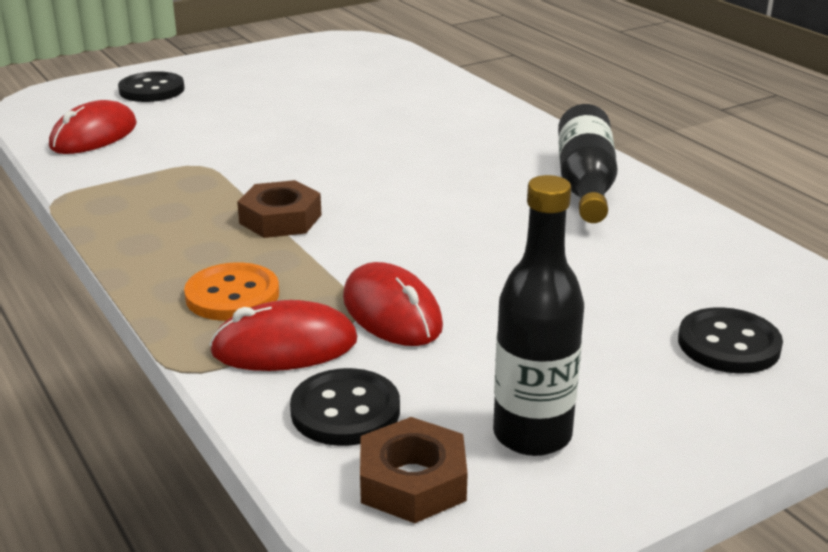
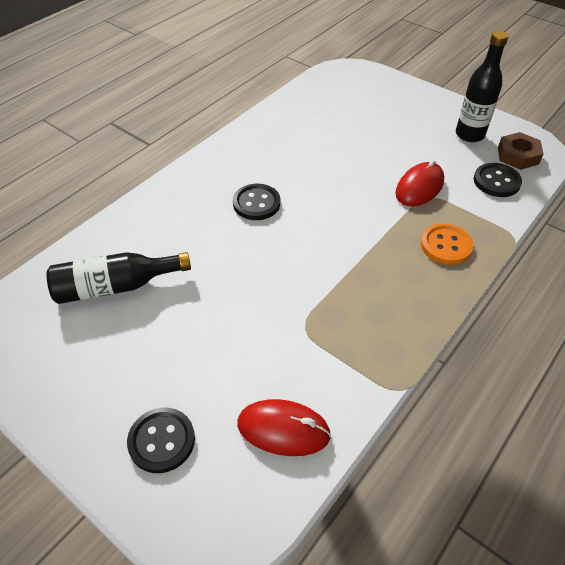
camera: 110 degrees left, 20 degrees up
red mouse [209,300,357,371] -> none
brown nut [237,180,322,238] -> none
black bottle [558,104,618,223] -> black bottle moved to [46,252,191,304]
black button [678,307,783,374] -> black button moved to [233,184,280,220]

